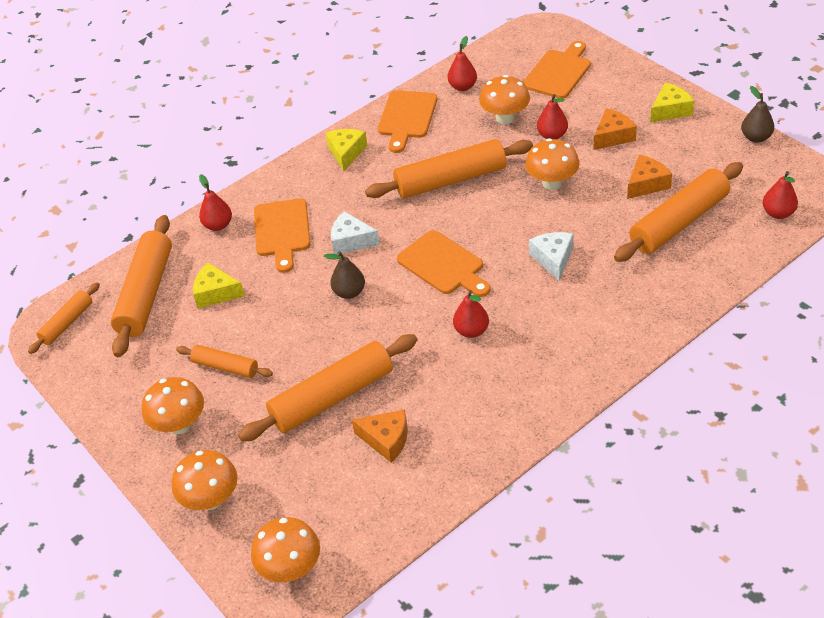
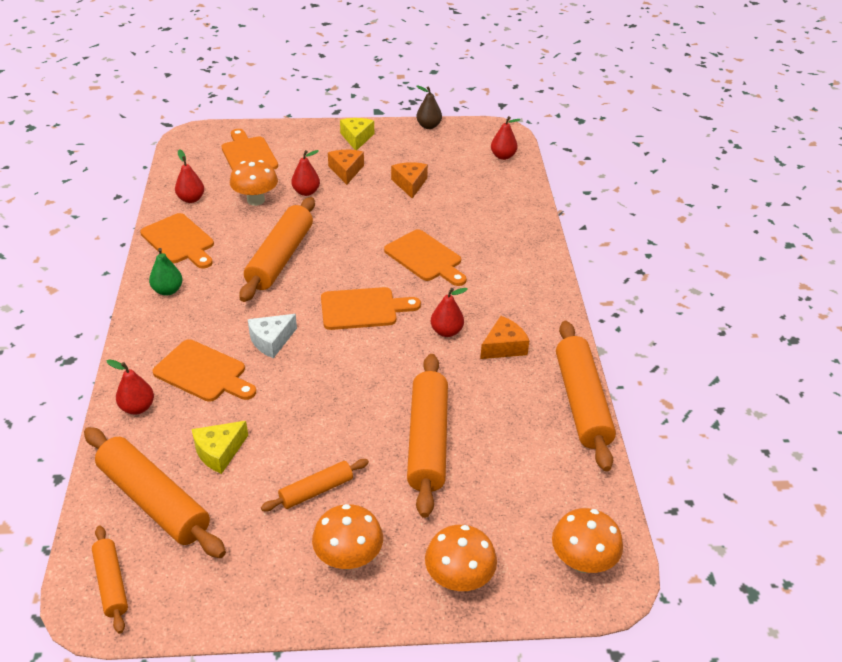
camera: 60 degrees left, 5 degrees down
brown pear [324,251,365,299] -> none
yellow cheese [326,129,367,171] -> green pear [149,248,183,296]
orange cheese [352,410,408,463] -> orange cheese moved to [480,316,530,359]
orange mushroom [525,138,580,190] -> none
white cheese [529,232,573,281] -> orange cutting board [384,229,467,286]
orange rolling pin [614,162,743,262] -> orange rolling pin moved to [556,321,616,471]

